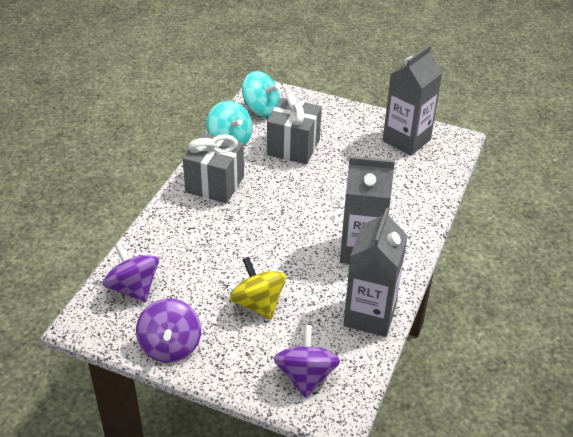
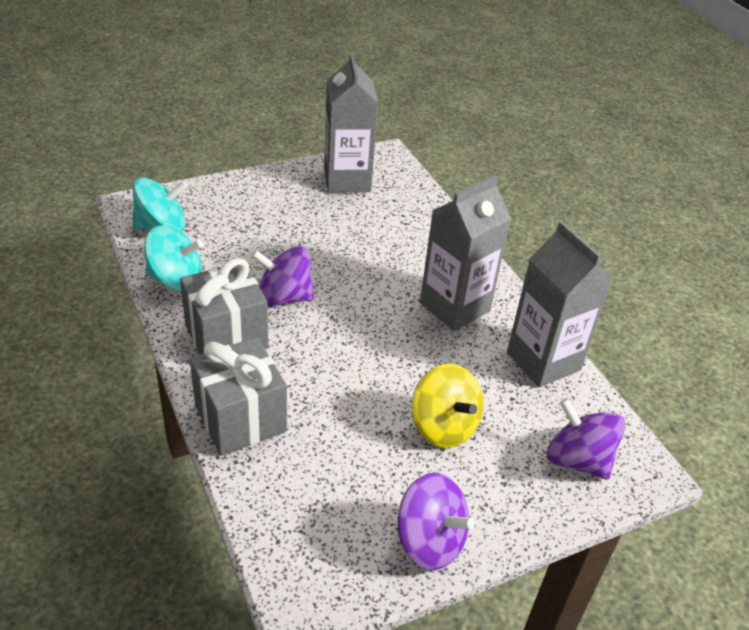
camera: 50 degrees left, 0 degrees up
purple spinning top [103,242,159,303] -> purple spinning top moved to [252,246,314,307]
yellow spinning top [229,257,286,319] -> yellow spinning top turned 135 degrees counterclockwise [412,364,484,448]
grey gift [267,92,322,164] -> grey gift moved to [190,337,287,456]

